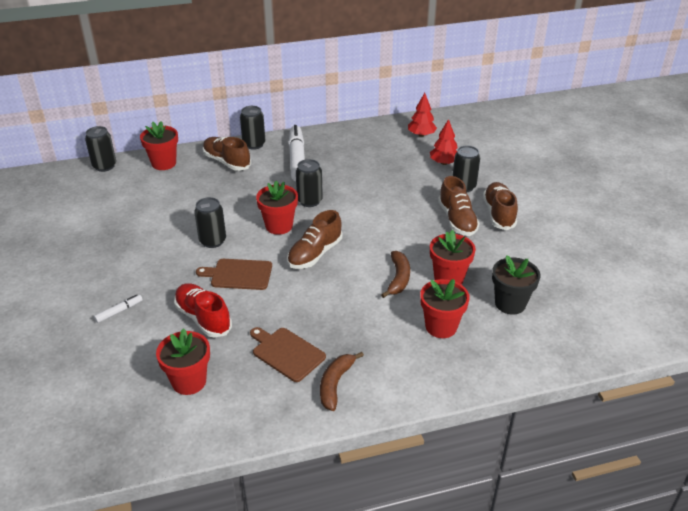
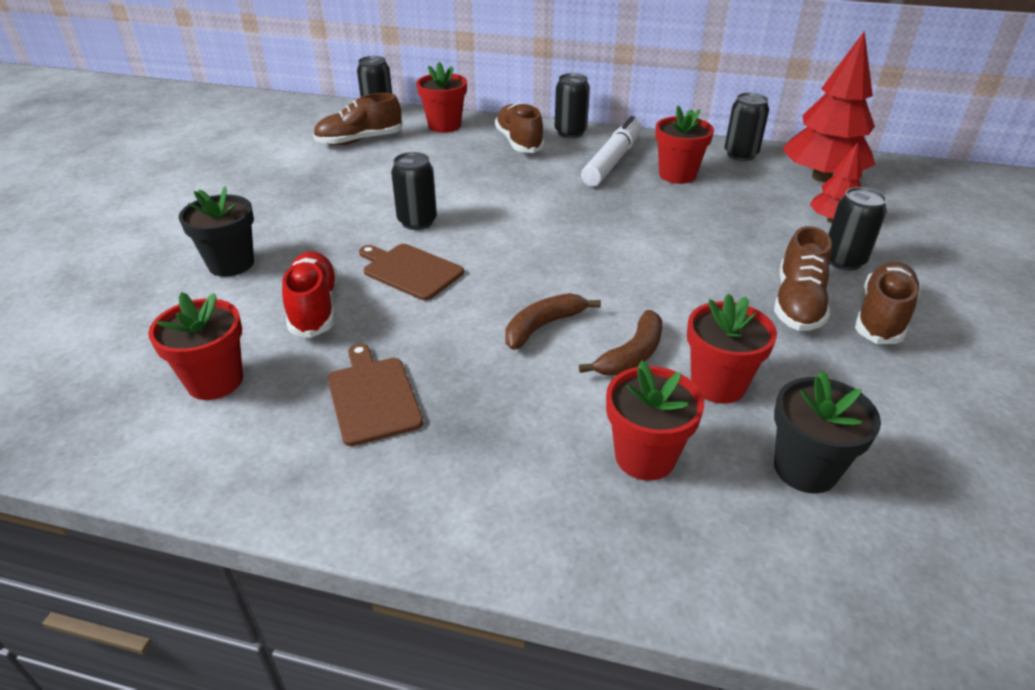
camera: 30 degrees right, 0 degrees up
white marker [94,294,143,323] -> black flower pot [179,186,254,277]
red flower pot [256,181,298,235] -> red flower pot moved to [655,106,714,184]
brown shoe [287,210,342,269] -> brown shoe moved to [313,93,402,145]
black can [296,159,323,207] -> black can moved to [724,93,769,161]
brown banana [320,352,364,411] -> brown banana moved to [506,293,601,350]
red tree [408,93,437,137] -> red tree [782,31,876,182], size x1.85

